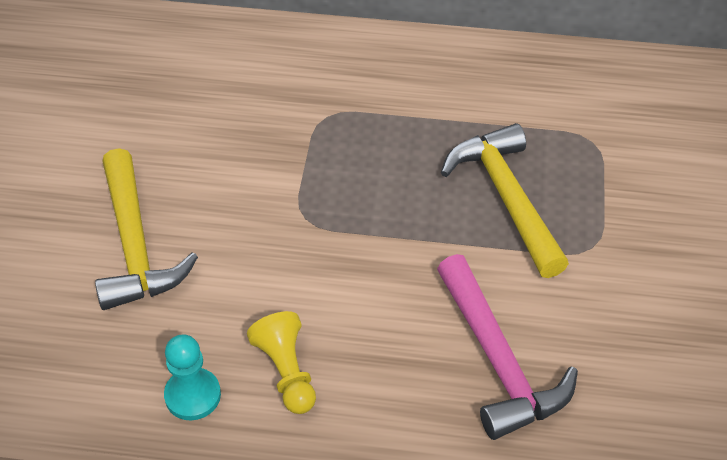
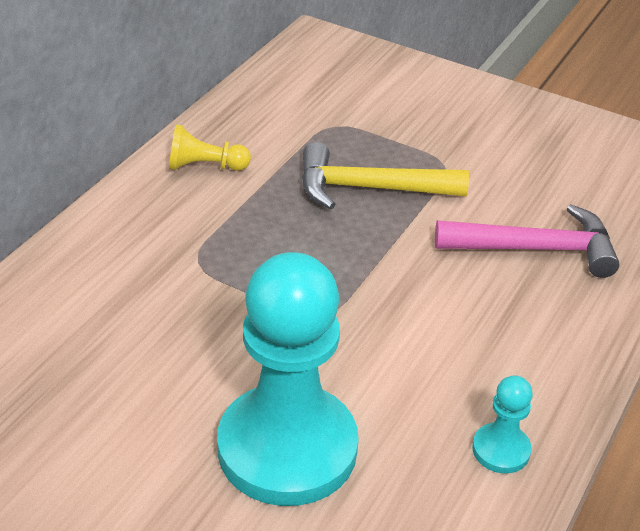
camera: 70 degrees left, 10 degrees down
yellow hammer [95,148,198,310] -> turquoise pawn [217,252,359,506]
yellow pawn [247,311,316,414] -> yellow pawn moved to [169,124,251,171]

